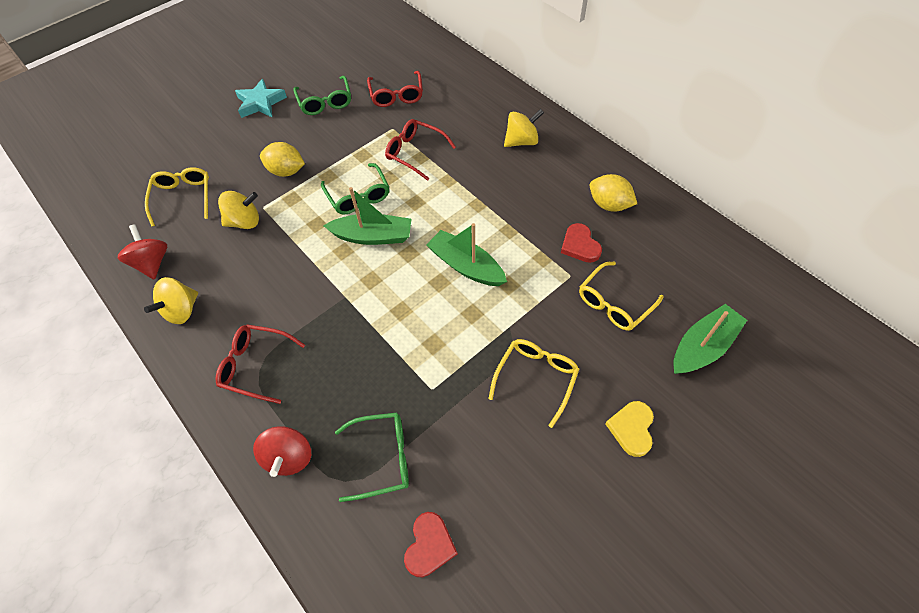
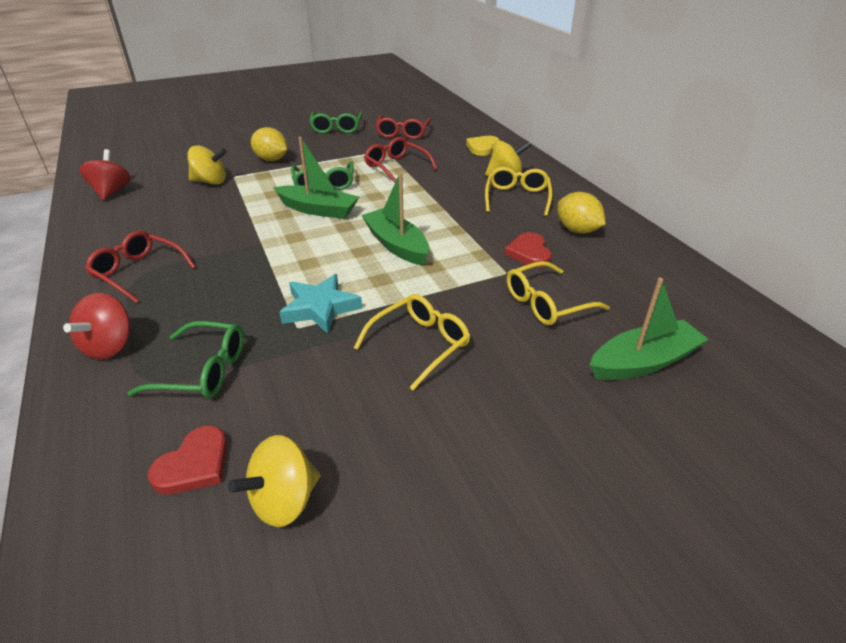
camera: 15 degrees right, 20 degrees down
yellow spinning top [144,277,198,324] -> yellow spinning top moved to [228,435,320,527]
yellow glasses [145,167,209,227] -> yellow glasses moved to [485,167,552,217]
turquoise star [235,79,287,118] -> turquoise star moved to [279,274,362,334]
yellow heart [605,401,654,457] -> yellow heart moved to [466,136,499,156]

